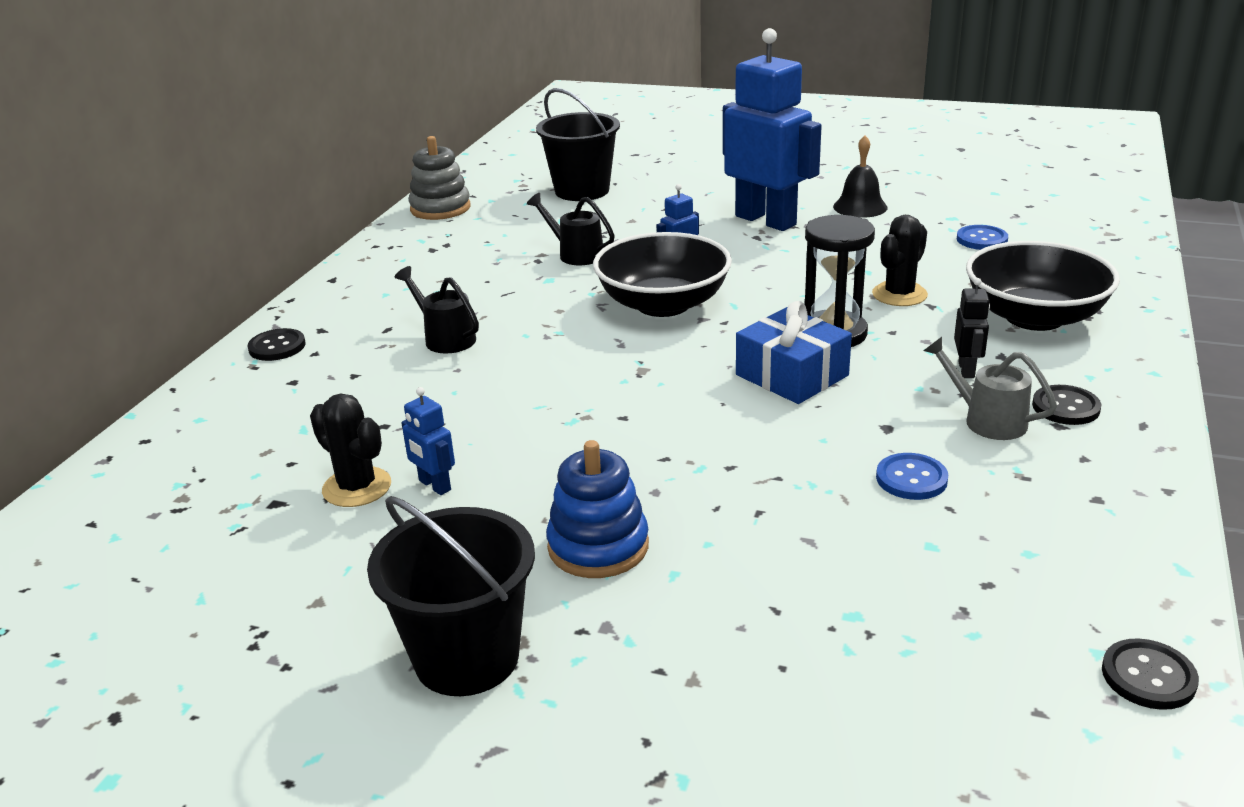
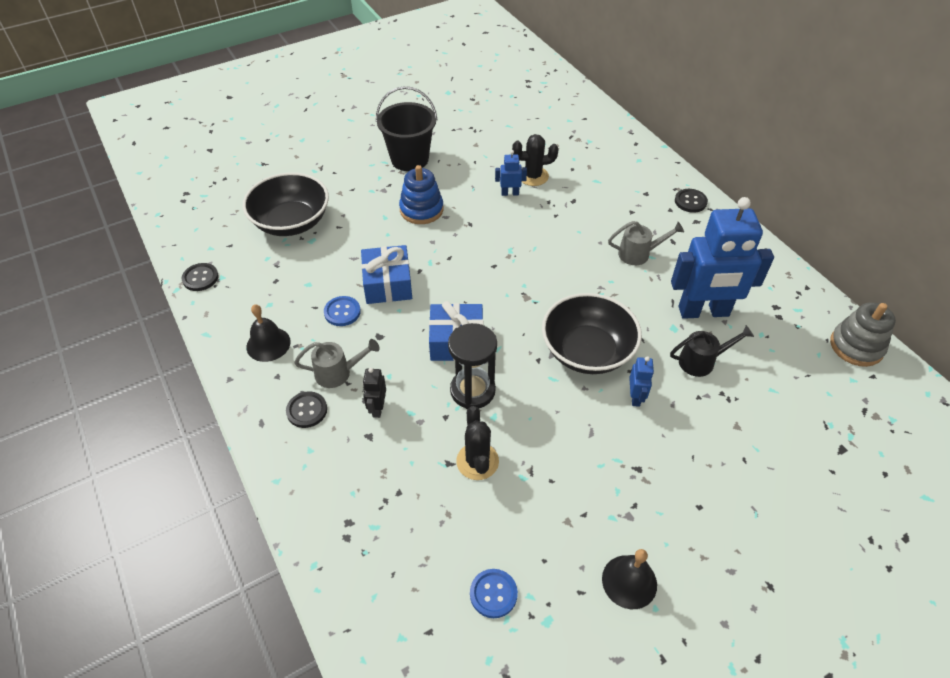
camera: 130 degrees right, 20 degrees up
black watering can [395,266,479,354] -> grey watering can [608,221,684,265]
black bucket [536,88,620,201] -> none
blue robot [723,28,822,231] -> blue robot moved to [671,197,774,319]
black robot [954,278,990,378] -> black robot turned 45 degrees clockwise [363,368,386,418]
black bowl [966,241,1120,331] -> black bowl moved to [243,172,329,236]
none -> black bell [246,304,291,362]
none -> blue gift [361,245,412,304]

